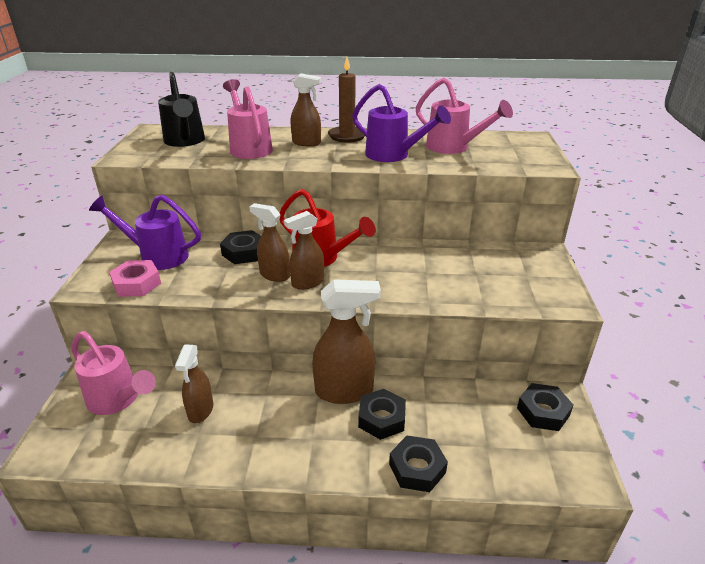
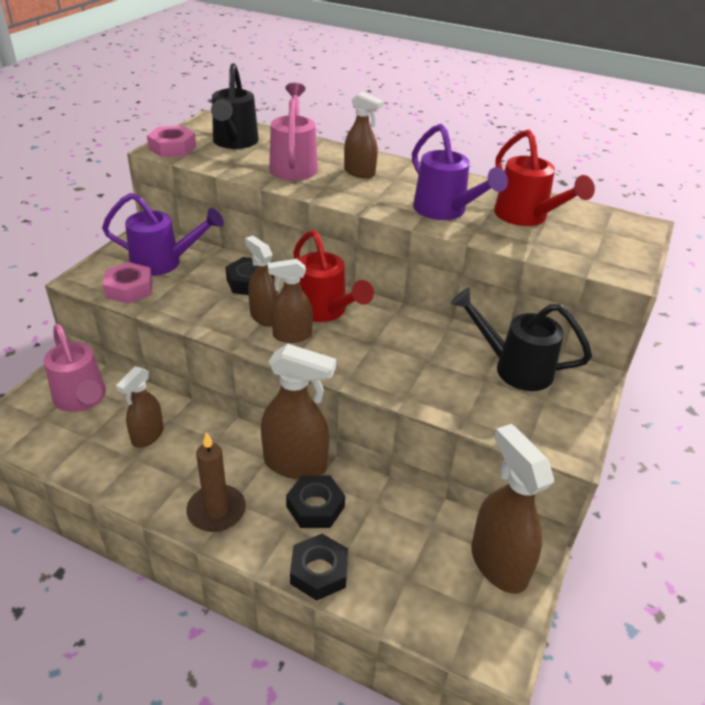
camera: 20 degrees right, 5 degrees up
purple watering can [89,195,201,270] -> purple watering can turned 150 degrees clockwise [102,193,224,276]
brown candle [328,57,365,143] -> brown candle moved to [186,432,246,532]
pink watering can [416,78,513,154] -> red watering can [494,129,595,226]
black nut [517,383,573,431] -> brown spray bottle [471,424,554,594]
none -> pink nut [147,126,196,157]
none -> black watering can [451,288,592,391]

